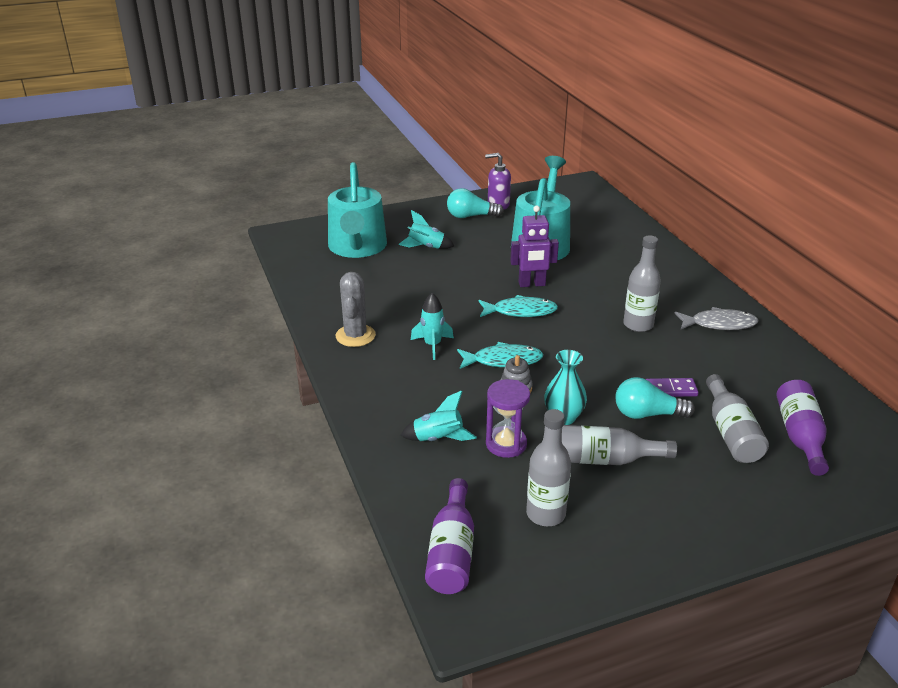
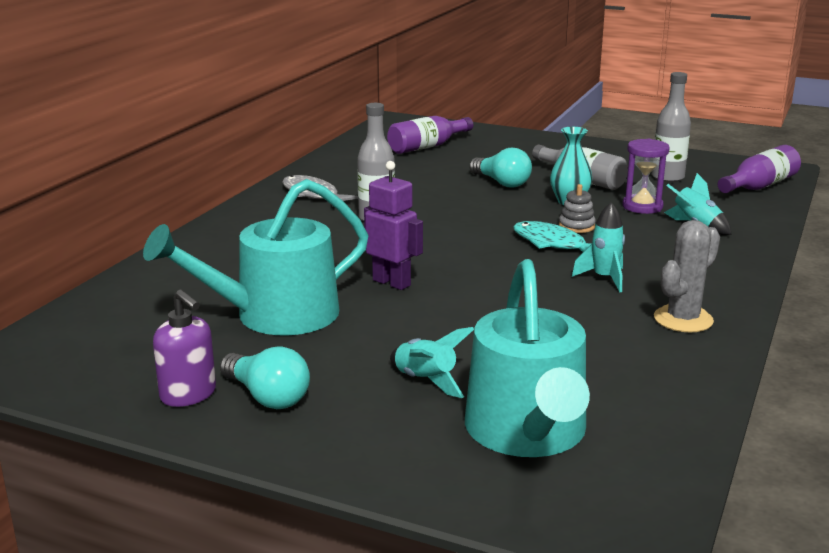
camera: 135 degrees left, 10 degrees down
turquoise watering can [328,162,387,258] -> turquoise watering can turned 135 degrees clockwise [465,259,590,457]
turquoise fish [479,295,558,317] -> none
purple domino [646,378,699,397] -> none
grey bottle [706,374,769,463] -> none

